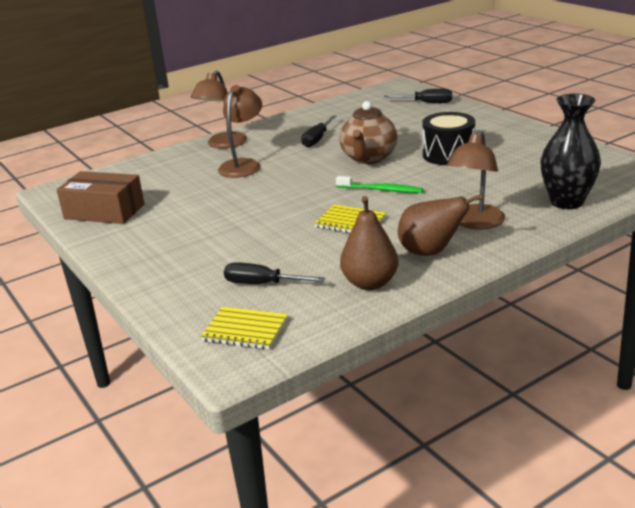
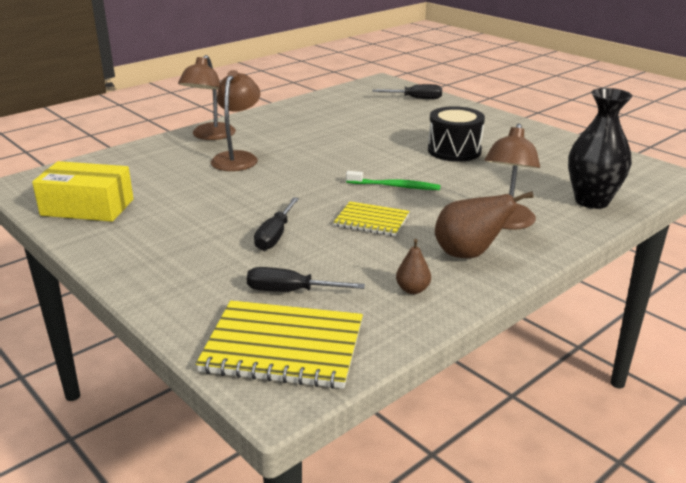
camera: 10 degrees left, 0 degrees up
brown box [57,171,145,224] -> yellow box [32,161,134,222]
yellow notebook [200,307,288,349] -> yellow notebook [196,301,363,389], size x1.70
black screwdriver [301,115,337,148] -> black screwdriver moved to [254,197,299,251]
brown teapot [339,101,398,164] -> none
brown pear [340,196,398,290] -> brown pear [396,239,431,294], size x0.54

